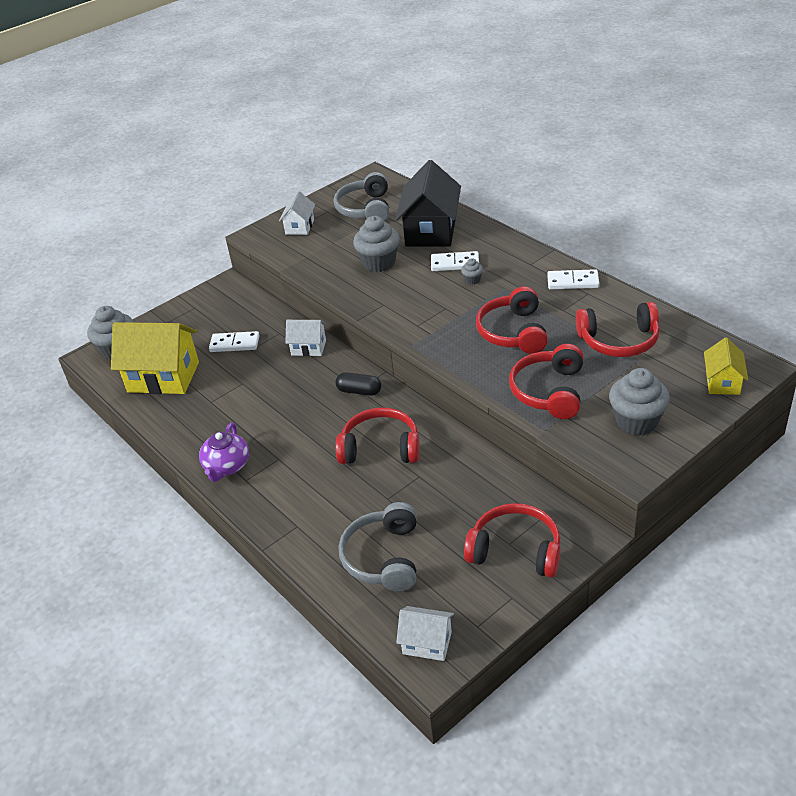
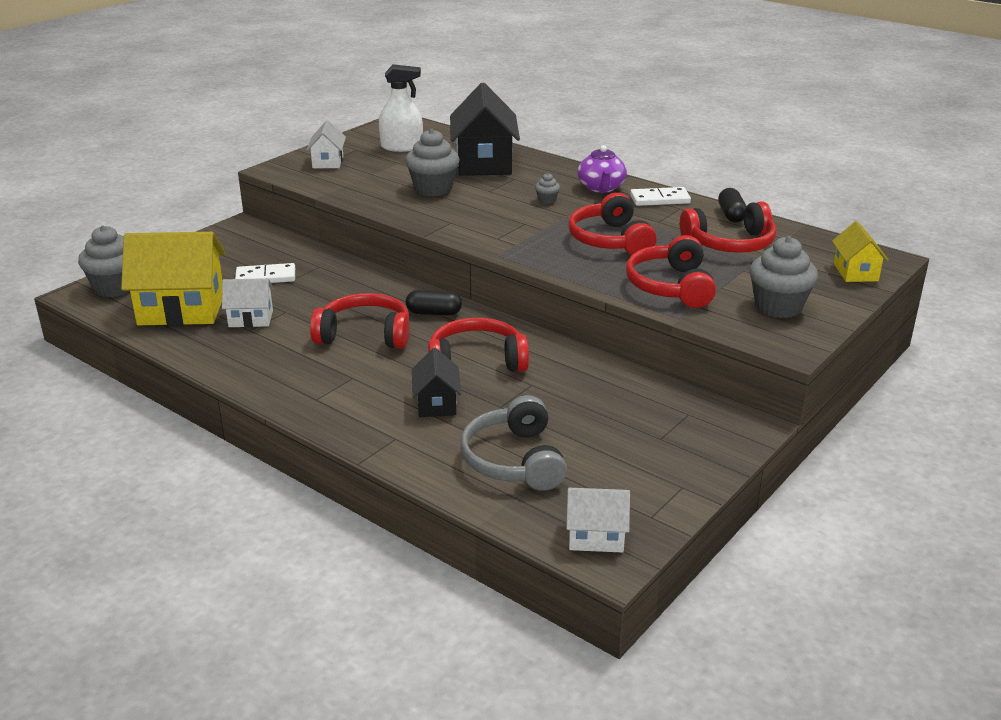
camera: 15 degrees left, 10 degrees down
purple teapot [199,423,249,482] -> purple teapot moved to [577,145,627,193]
white house [285,320,326,356] -> white house moved to [222,278,274,327]
grey headphones [334,172,389,221] -> white spray bottle [379,64,423,152]
white domino [431,251,479,271] -> none
red headphones [464,503,561,578] -> red headphones moved to [310,293,410,349]
none -> black house [412,348,461,417]
none -> black capsule [718,188,746,223]

